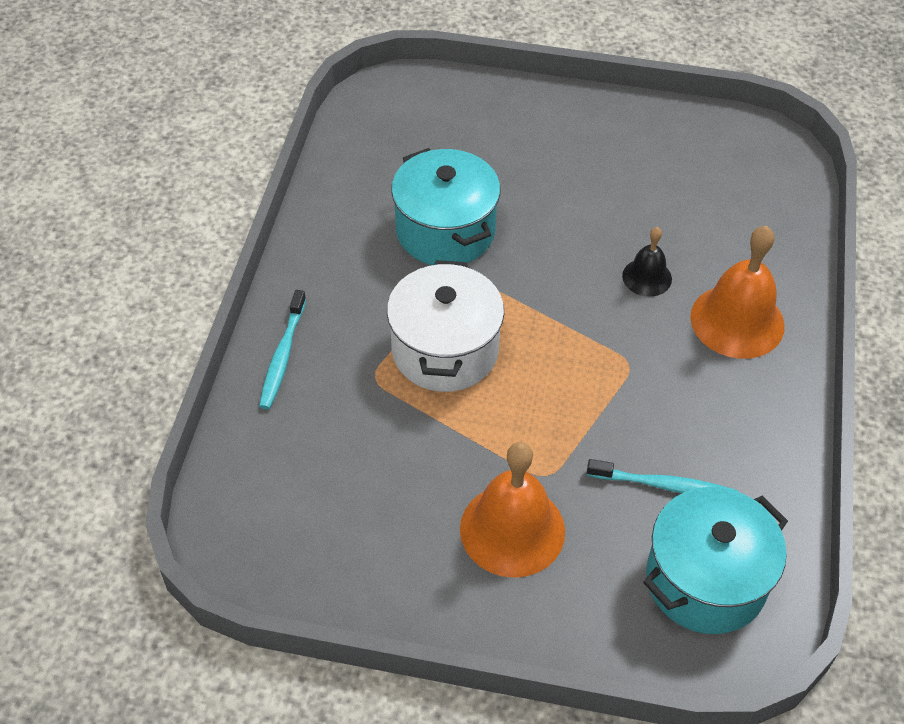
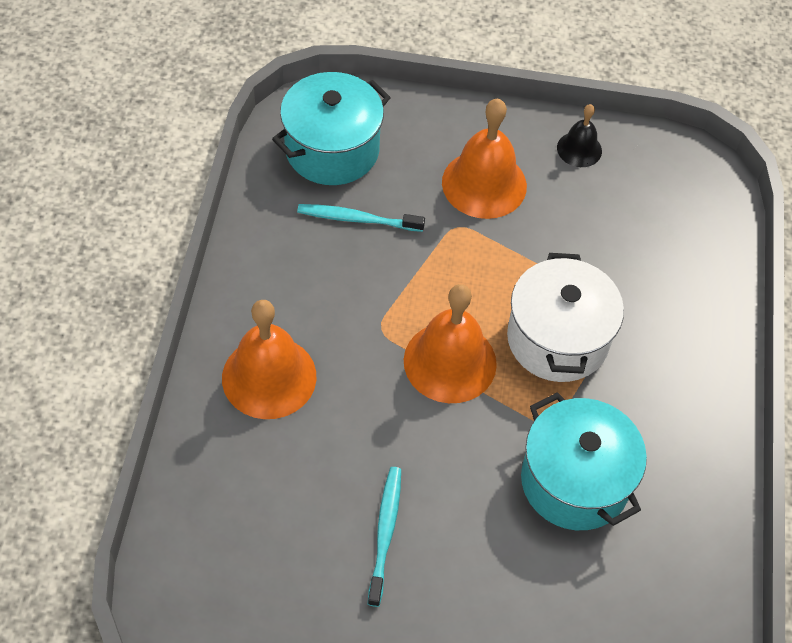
camera: 175 degrees right, 5 degrees up
turquoise toothbrush [259,290,306,409] -> turquoise toothbrush moved to [368,467,401,607]
black bell [622,227,672,297] -> black bell moved to [557,104,602,167]
none -> orange bell [404,284,497,403]

